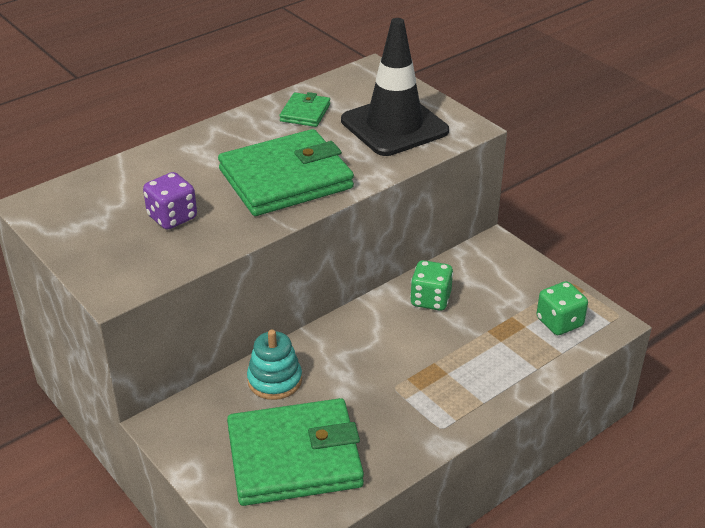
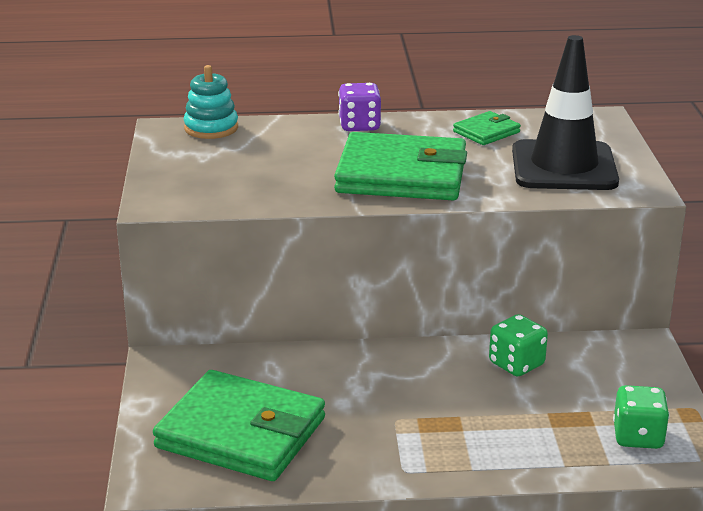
camera: 35 degrees right, 10 degrees down
purple dice [143,172,197,230] -> purple dice moved to [338,83,381,131]
turquoise stacking toy [247,330,302,400] -> turquoise stacking toy moved to [184,65,238,139]

